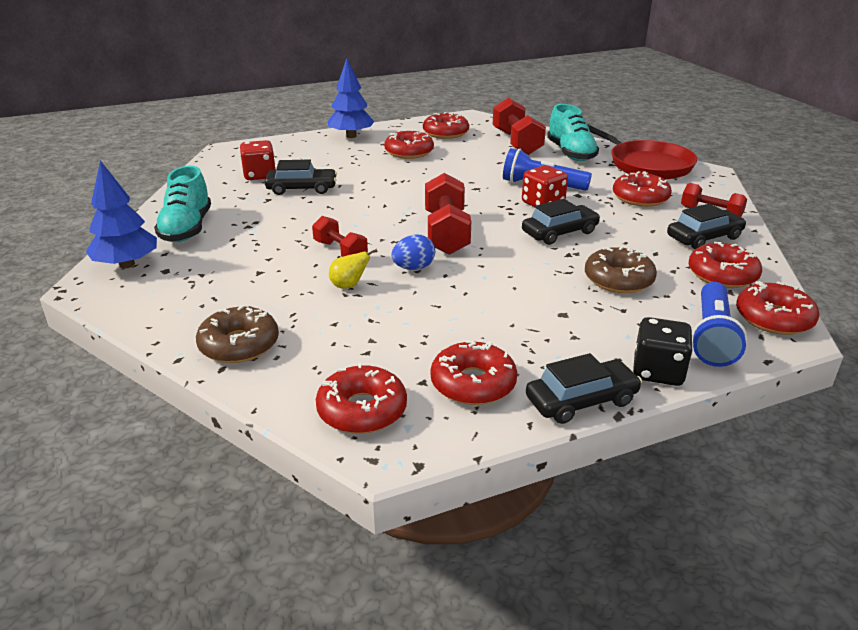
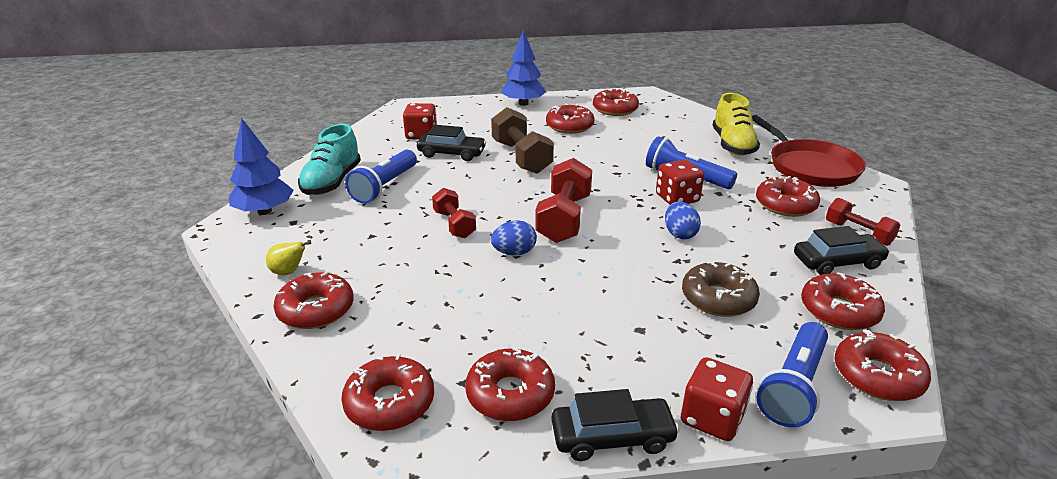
camera: 15 degrees right, 0 degrees up
brown donut [196,305,279,363] -> red donut [273,272,354,329]
yellow pear [329,249,378,289] -> yellow pear moved to [266,241,311,275]
red dumbbell [493,98,546,155] -> none
black car [522,199,600,245] -> blue egg [665,202,701,239]
turquoise shoe [547,104,599,161] -> yellow shoe [713,93,760,156]
black dice [633,317,693,386] -> red dice [681,357,753,441]
none -> blue flashlight [345,150,417,204]
none -> brown dumbbell [491,107,554,174]

